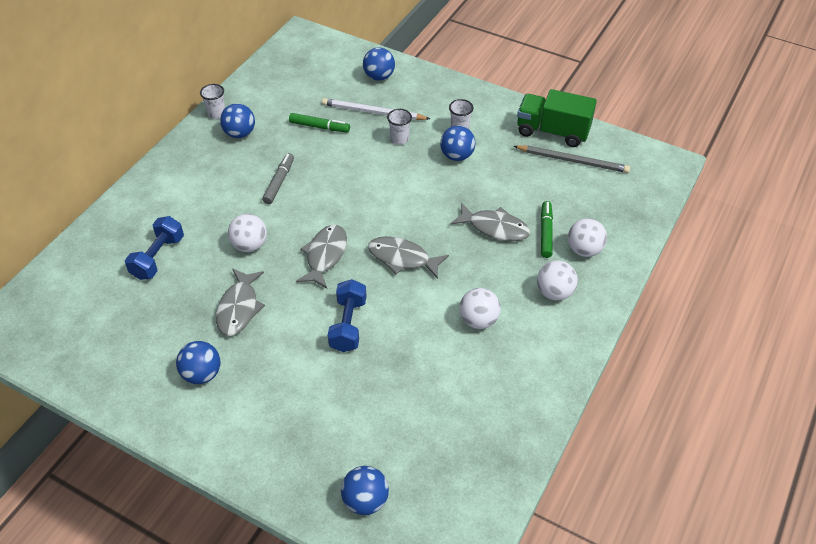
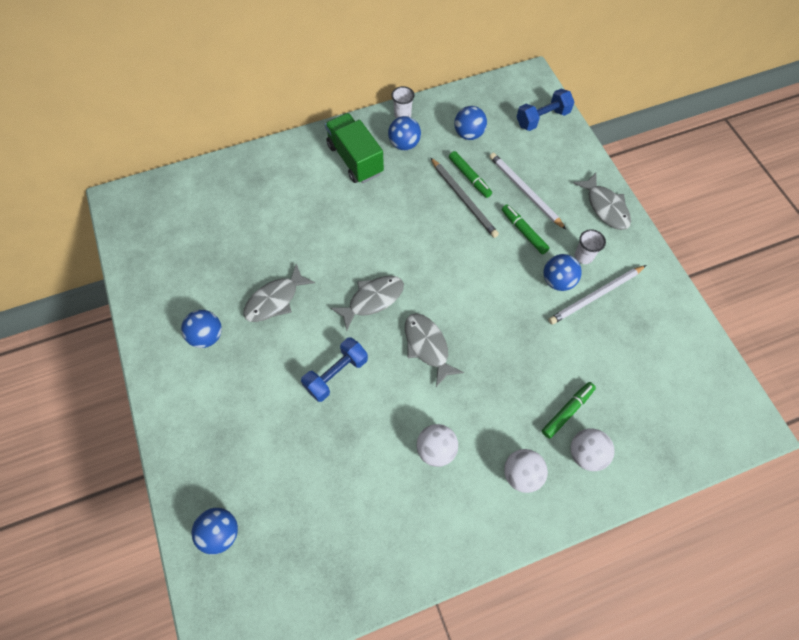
camera: 40 degrees right, 15 degrees up
blue dumbbell [125,216,184,280] -> blue dumbbell moved to [517,89,575,131]
white ball [228,214,267,252] -> none
grey marker [262,153,294,204] -> none
blue ball [363,47,395,81] -> blue ball moved to [454,106,487,140]
white cup [387,109,412,145] -> green marker [502,204,550,254]
grey fish [451,203,530,241] -> grey fish moved to [573,173,631,230]
grey pencil [514,145,630,173] -> grey pencil moved to [430,157,499,238]
green truck [517,89,597,147] -> green truck moved to [325,113,384,183]
none -> white pencil [548,265,646,325]

